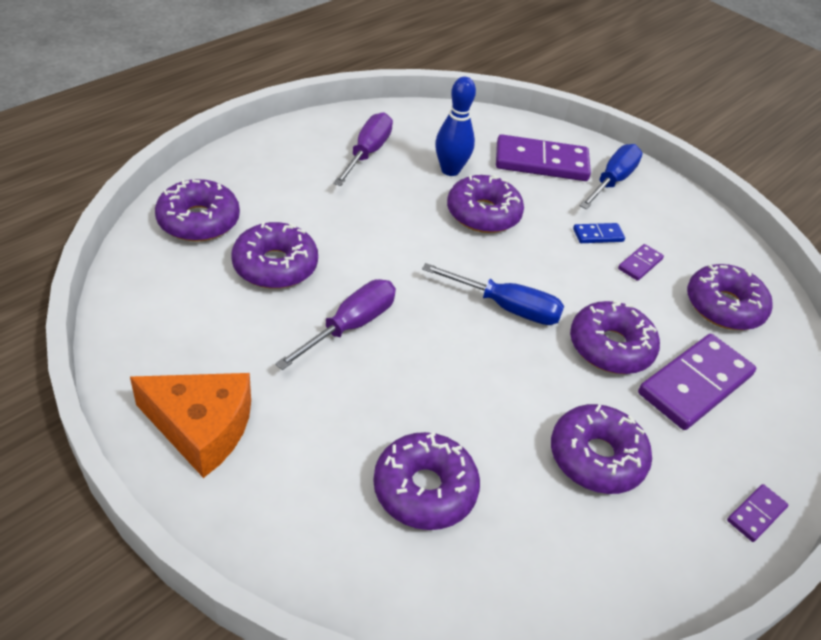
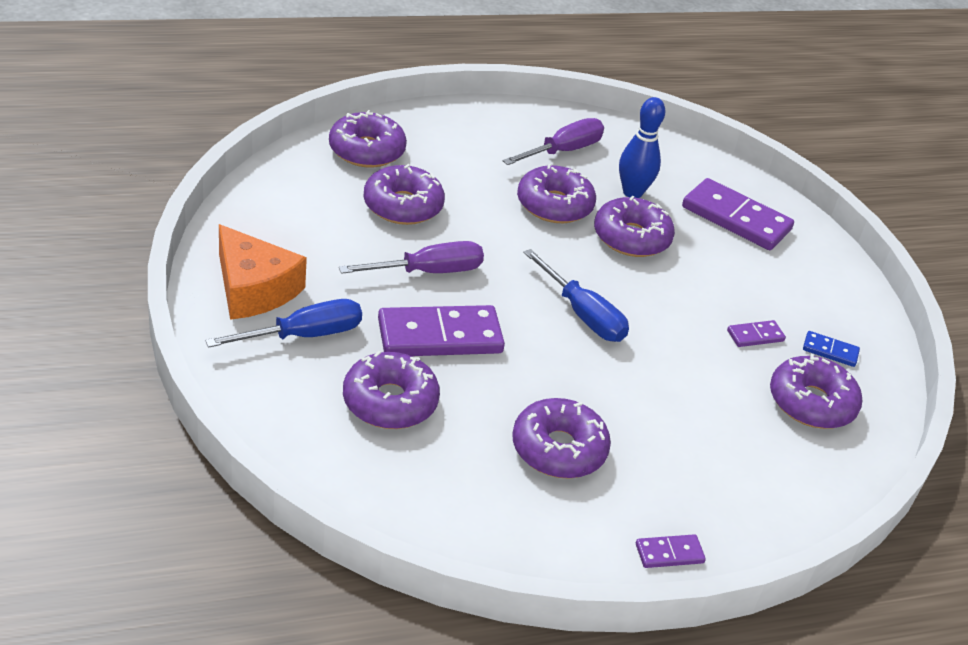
camera: 30 degrees right, 5 degrees down
purple donut [570,300,660,374] -> purple donut moved to [517,164,596,223]
blue domino [573,223,625,243] -> blue domino moved to [803,331,860,367]
blue screwdriver [579,144,643,209] -> blue screwdriver moved to [205,299,362,348]
purple domino [638,334,756,430] -> purple domino moved to [378,305,505,356]

